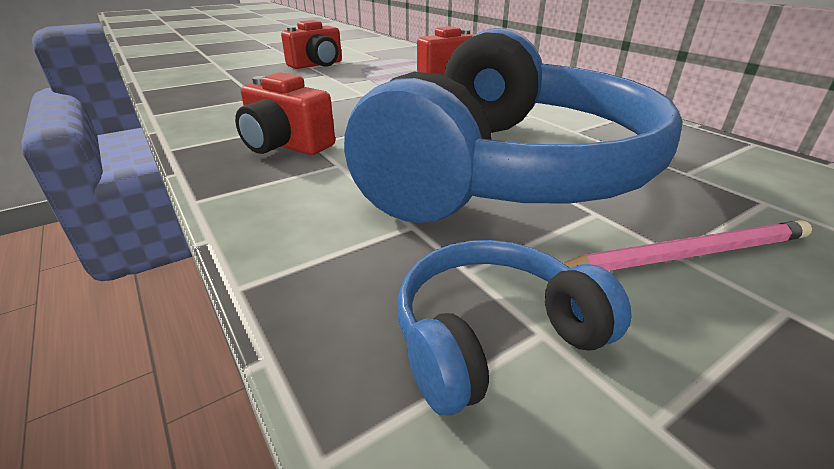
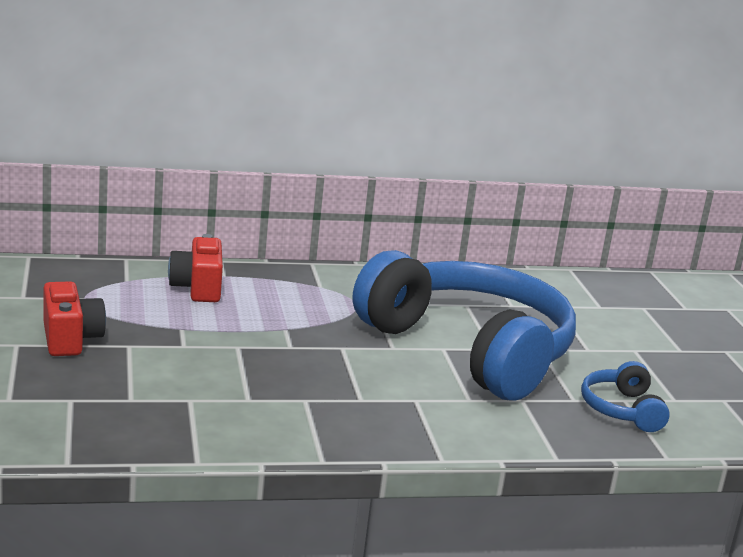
camera: 70 degrees left, 10 degrees down
red camera [235,72,335,155] -> none
pink pencil [563,220,812,271] -> none

